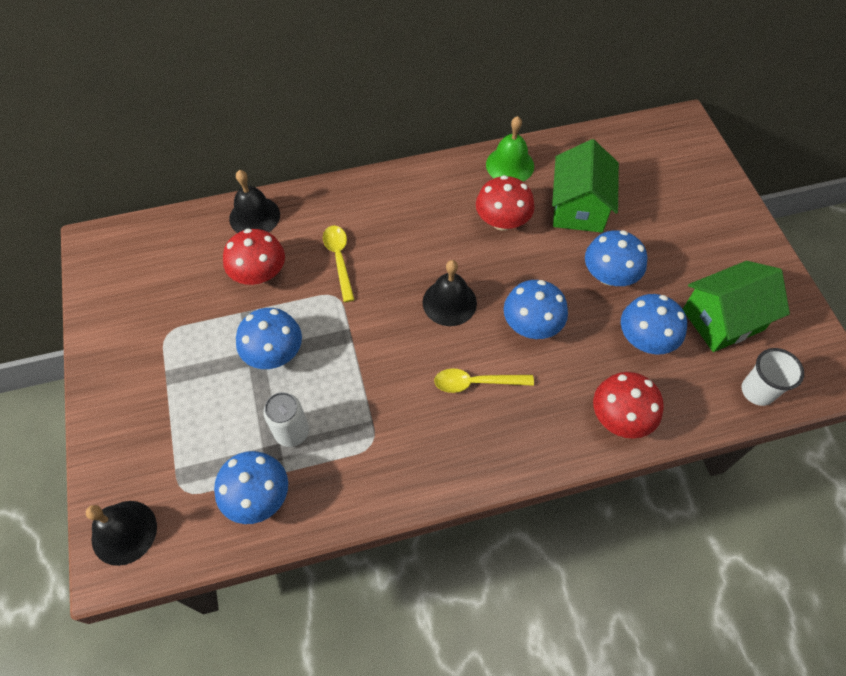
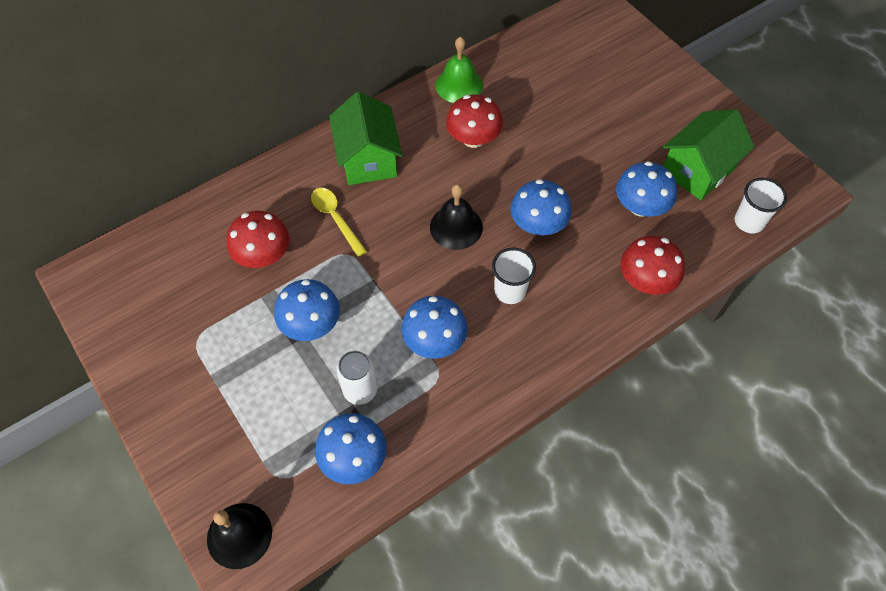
camera: 20 degrees left, 0 degrees up
black bell [229,170,280,233] -> none
yellow spoon [434,368,534,393] -> white cup [492,248,536,304]
green house [552,139,619,233] -> green house moved to [329,92,402,185]
blue mushroom [585,230,647,286] -> blue mushroom moved to [401,296,468,359]

